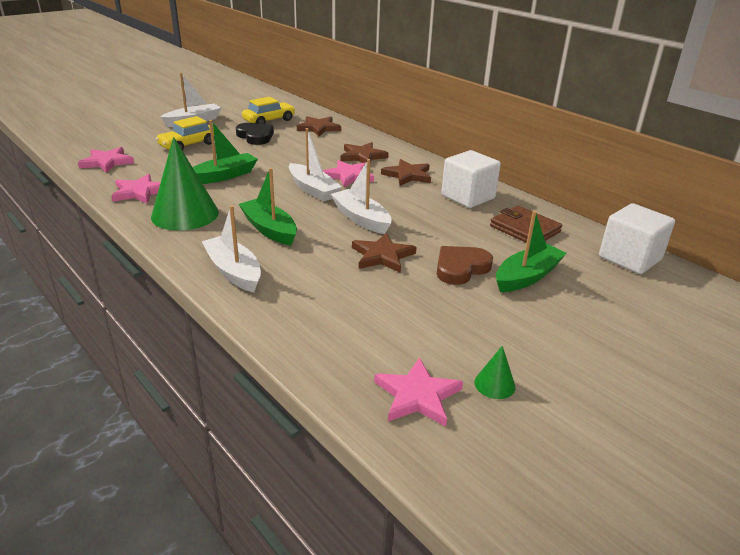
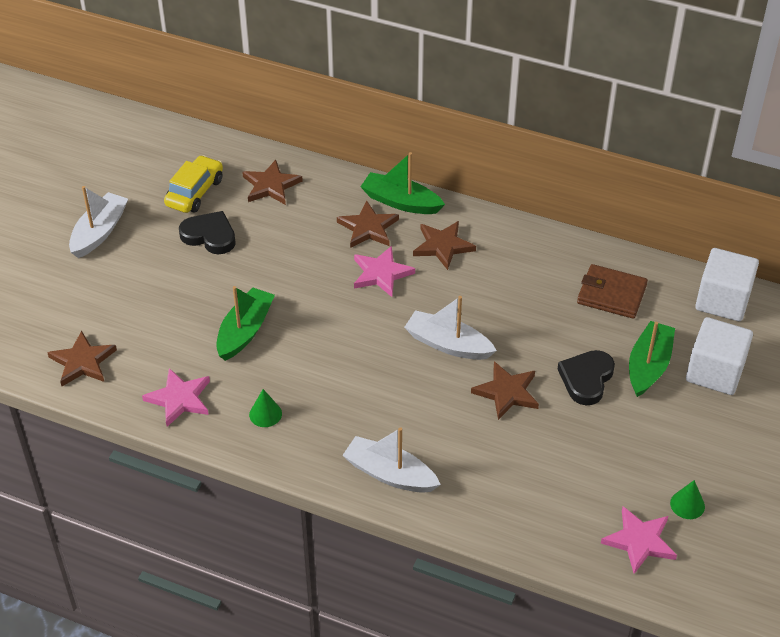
camera: 25 degrees left, 15 degrees up
pink star [78,147,134,173] -> brown star [47,330,117,386]
green cone [151,137,219,230] -> green cone [249,389,282,427], size x0.43
yellow car [156,116,215,151] -> none
green boat [239,168,297,246] -> green boat moved to [360,152,445,214]
white boat [289,128,342,202] -> none
brown heart [437,246,493,285] -> black heart [558,350,615,405]
white cube [441,150,501,208] -> white cube moved to [686,317,753,395]

